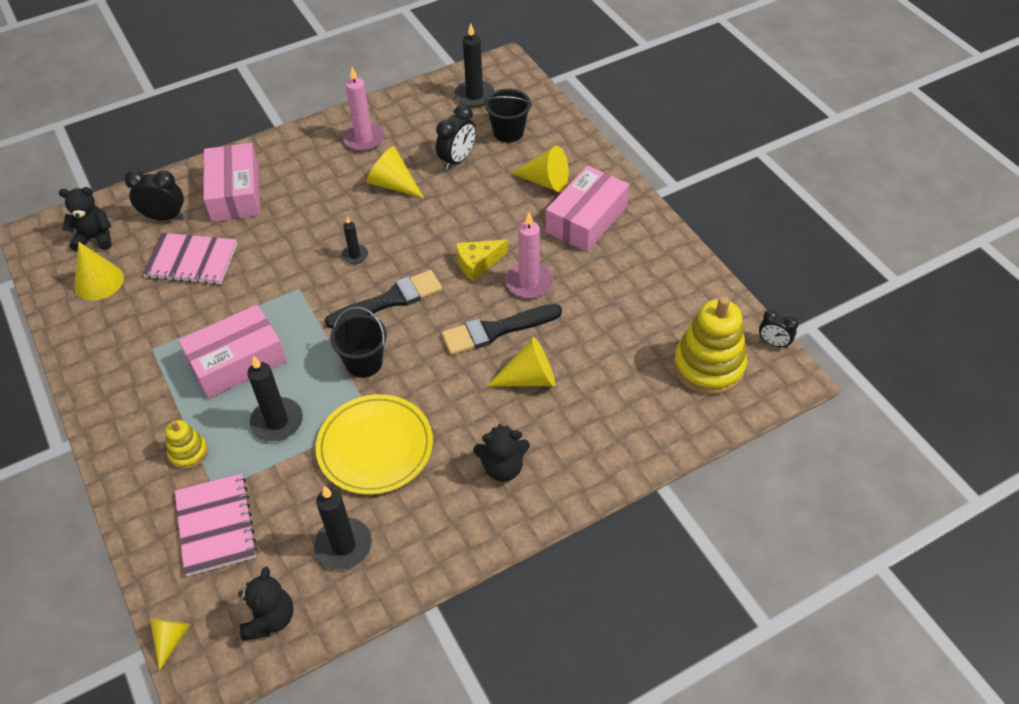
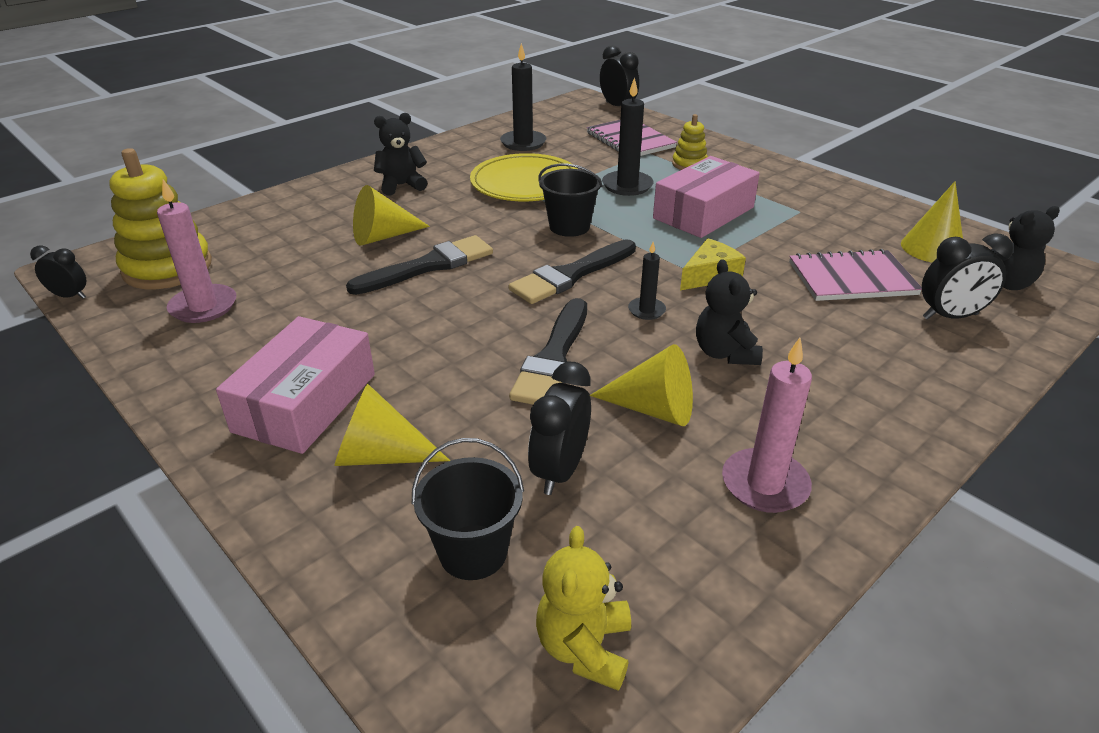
camera: 165 degrees right, 15 degrees down
yellow cone [150,619,191,671] -> black clock [600,45,639,106]
pink box [203,143,260,222] -> none
black teddy bear [239,567,293,641] -> black teddy bear moved to [696,259,763,365]
black candle [454,23,495,107] -> yellow teddy bear [536,526,631,691]
yellow cheese [456,240,508,281] -> yellow cheese moved to [680,238,746,290]
pink candle [505,213,553,299] -> pink candle moved to [157,179,236,323]
none -> black brush [509,298,587,405]

